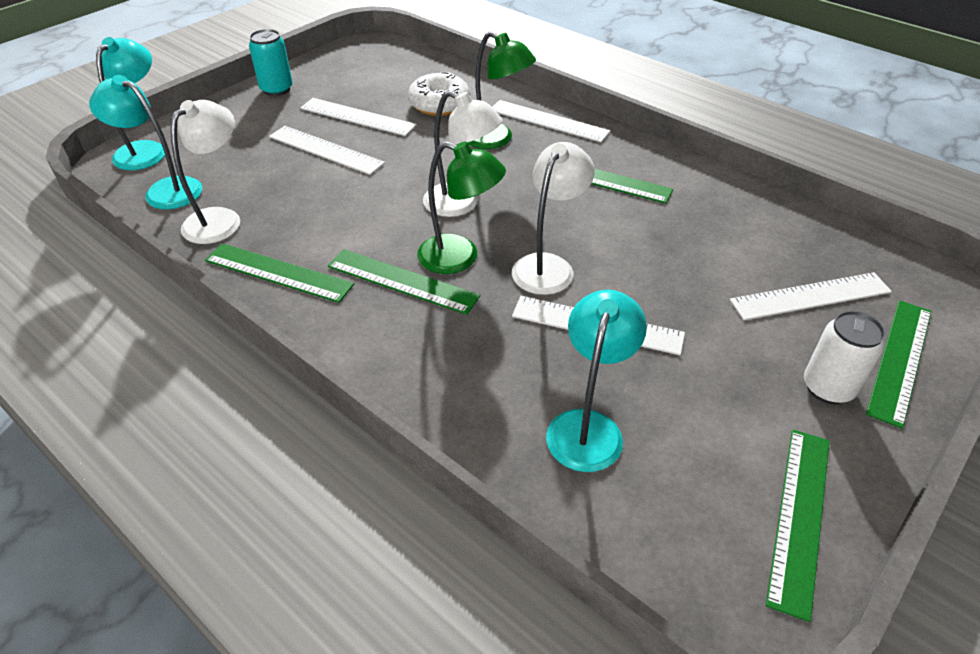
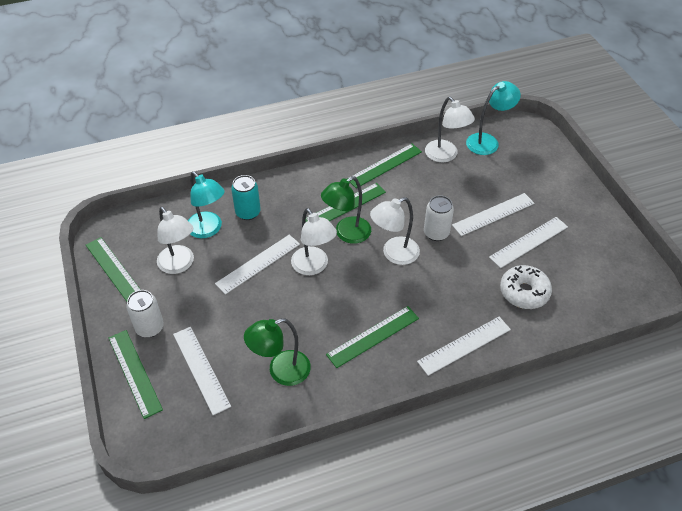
camera: 120 degrees right, 5 degrees up
turquoise lamp [96,37,165,170] -> none
turquoise can [249,29,293,96] -> turquoise can moved to [231,175,261,220]
green lamp [467,31,536,149] -> green lamp moved to [244,318,311,386]
white ruler [730,272,892,320] -> white ruler turned 45 degrees counterclockwise [173,327,231,415]
none -> white lamp [157,207,194,274]
none -> white can [424,195,454,241]

